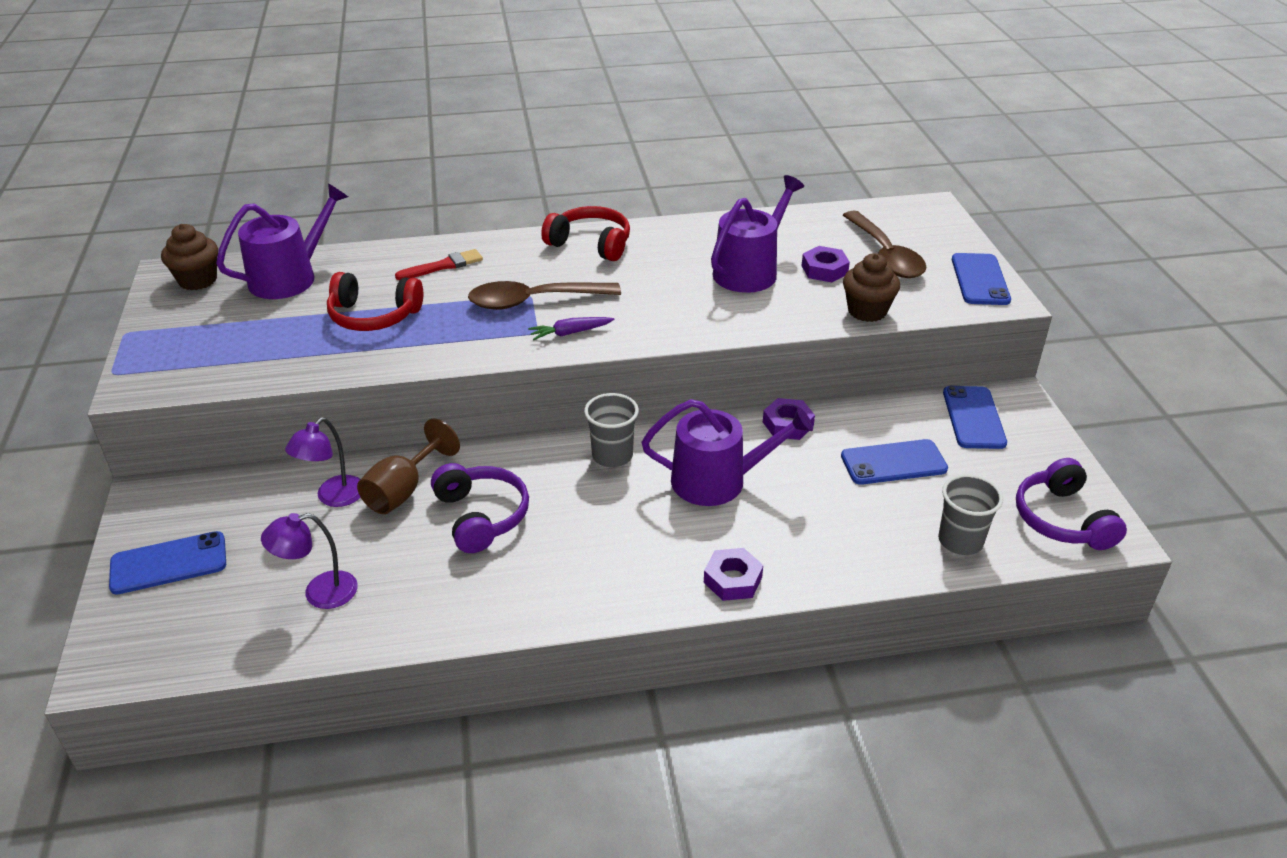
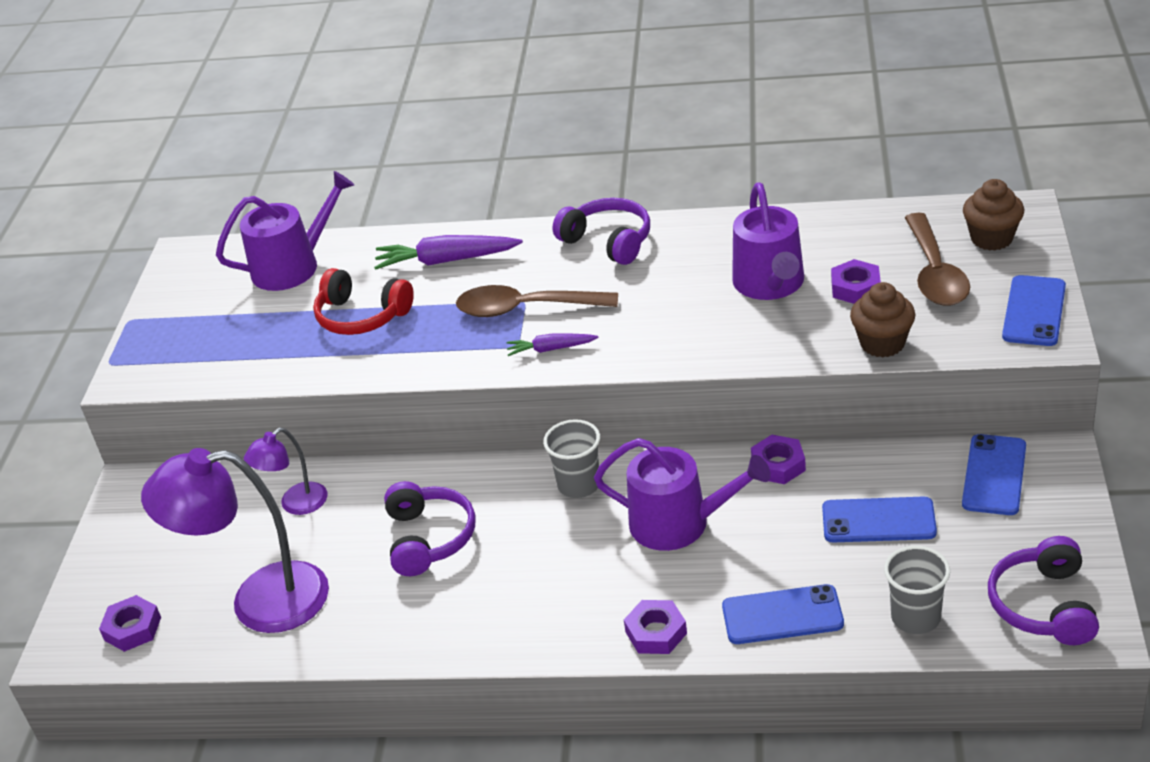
camera: 20 degrees right, 0 degrees up
blue phone [109,531,226,595] -> blue phone moved to [722,584,844,644]
brown cupcake [161,224,218,290] -> brown cupcake moved to [963,179,1024,251]
purple lamp [261,513,358,609] -> purple lamp [141,448,329,633], size x1.93
brown goblet [357,418,460,514] -> none
red brush [395,249,483,280] -> purple carrot [374,235,523,270]
red headphones [541,206,630,261] -> purple headphones [553,198,650,265]
purple watering can [711,175,804,293] -> purple watering can turned 120 degrees clockwise [732,182,804,300]
none -> purple nut [99,595,161,652]

